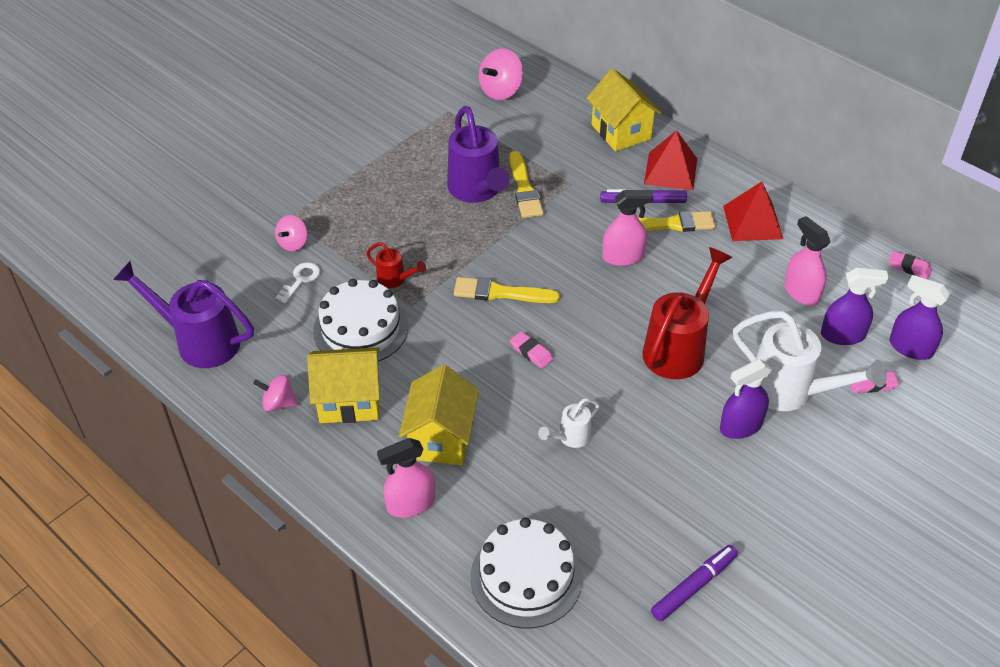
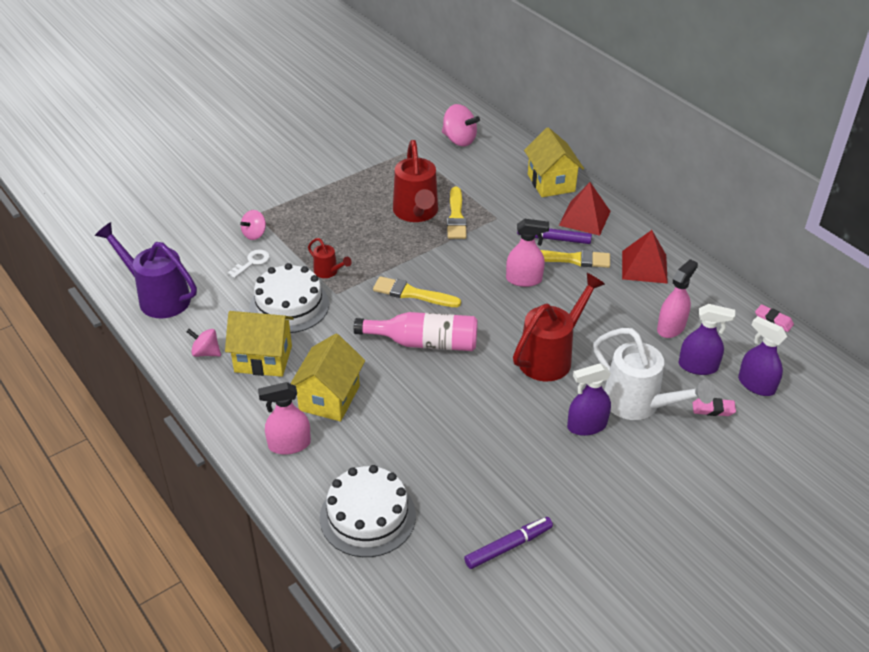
camera: 10 degrees right, 5 degrees down
purple watering can [447,106,510,202] -> red watering can [393,140,438,222]
pink spinning top [479,48,523,100] -> pink spinning top turned 105 degrees counterclockwise [442,104,480,147]
pink eraser [510,331,553,368] -> pink bottle [354,312,478,351]
white watering can [538,398,600,448] -> none
pink spray bottle [784,216,830,306] -> pink spray bottle turned 60 degrees clockwise [657,259,698,338]

